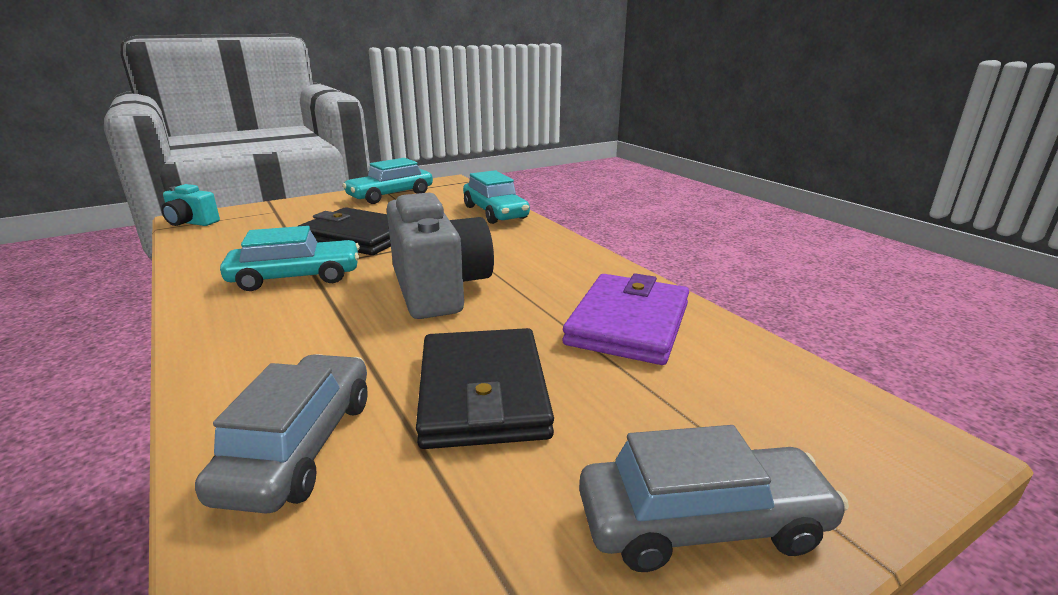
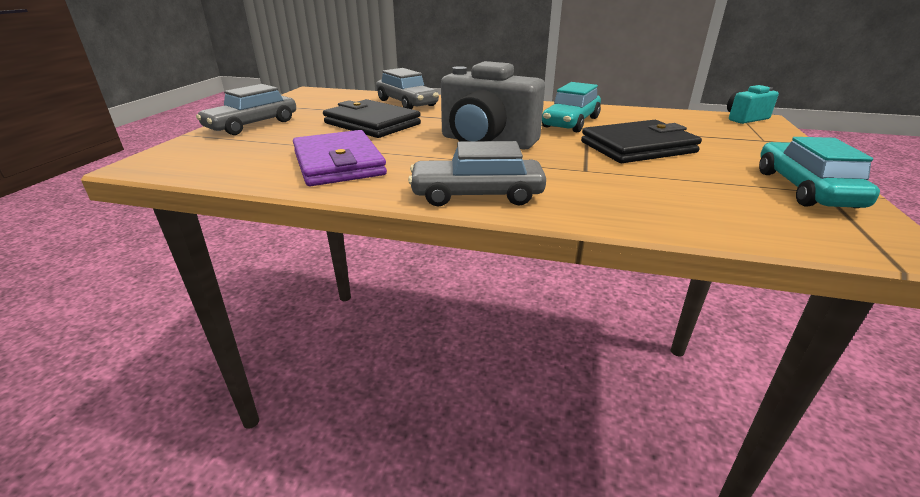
camera: 135 degrees right, 5 degrees up
turquoise car [463,170,530,224] -> none
none -> grey car [408,141,546,206]

